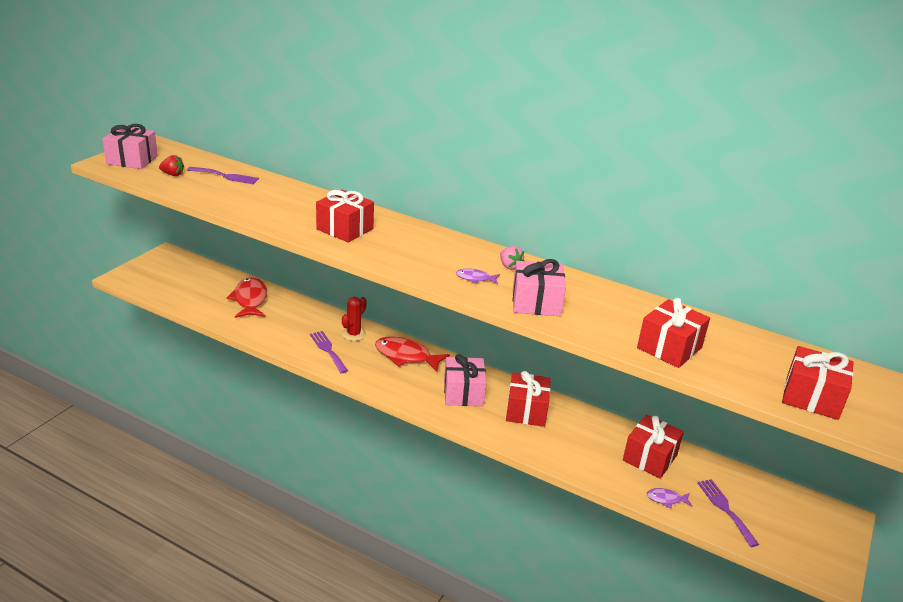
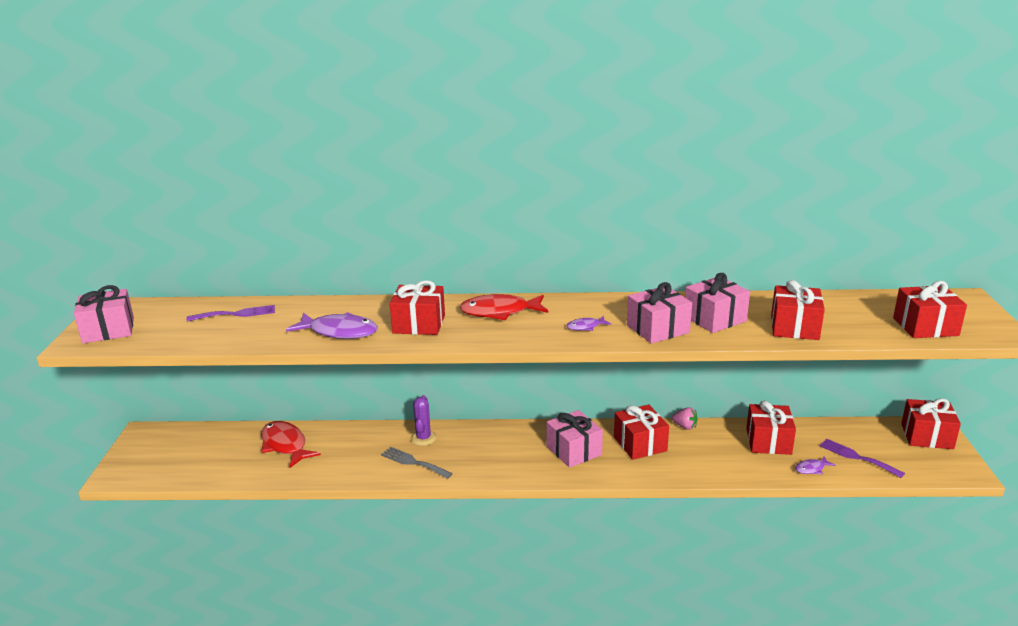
camera: 25 degrees left, 5 degrees down
red strawberry [159,155,184,176] -> none
purple fork [310,331,348,373] -> grey fork [381,447,453,479]
red cactus [342,297,367,341] -> purple cactus [410,395,437,446]
red fish [375,337,450,373] -> red fish moved to [459,294,548,320]
pink strawberry [500,246,524,270] -> pink strawberry moved to [672,407,698,430]
none -> purple fish [286,312,378,339]
none -> pink gift [685,273,750,333]
none -> red gift [901,398,961,449]

